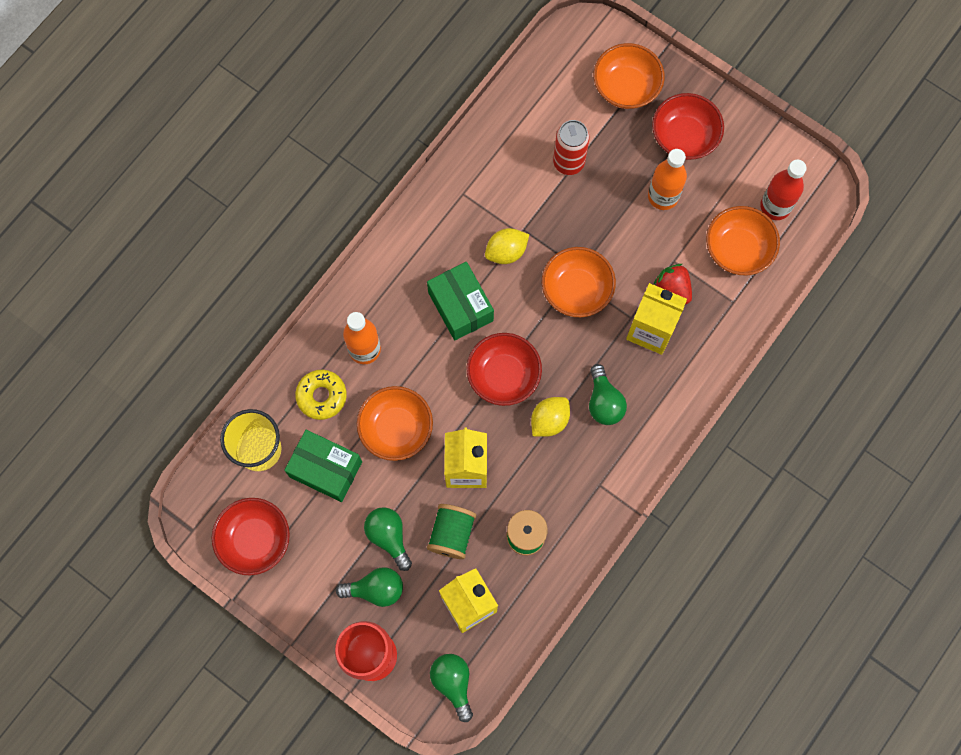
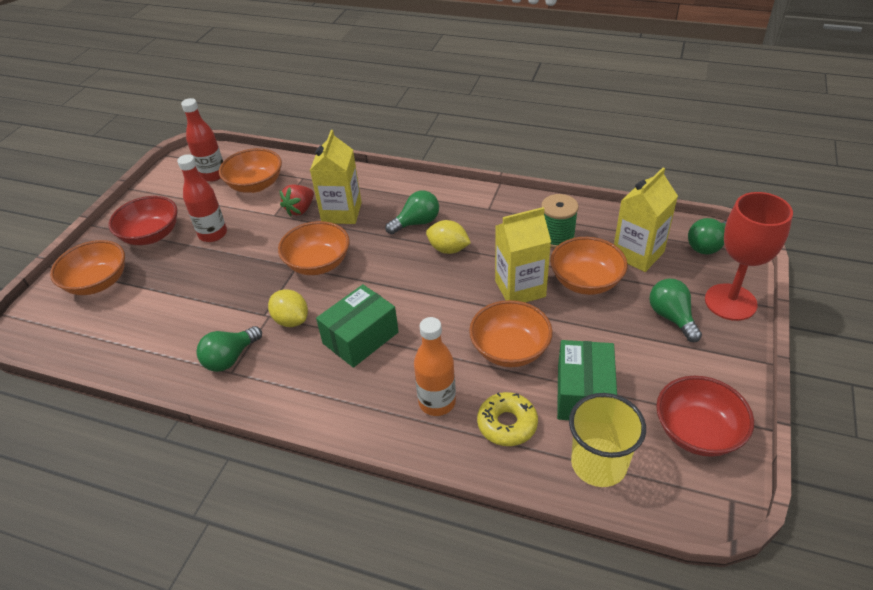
camera: 105 degrees left, 30 degrees down
green light bulb [364,507,412,571] -> green light bulb moved to [196,326,262,372]
green spool [427,504,476,559] -> orange bowl [550,237,628,295]
red bowl [467,333,542,406] -> none
red can [553,120,590,175] -> none
orange bottle [648,149,687,210] -> red bottle [177,154,227,242]

